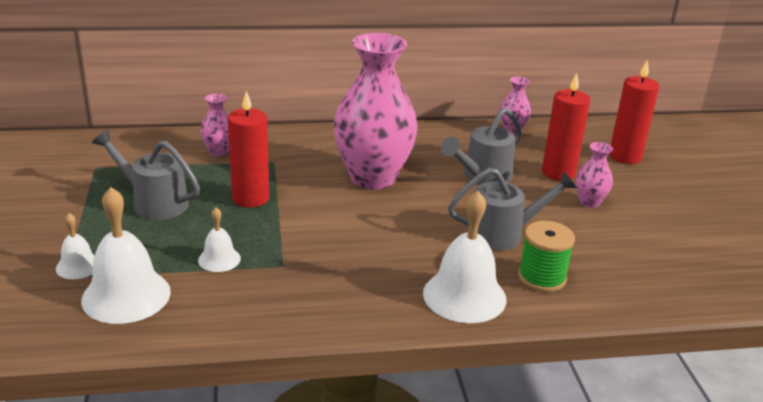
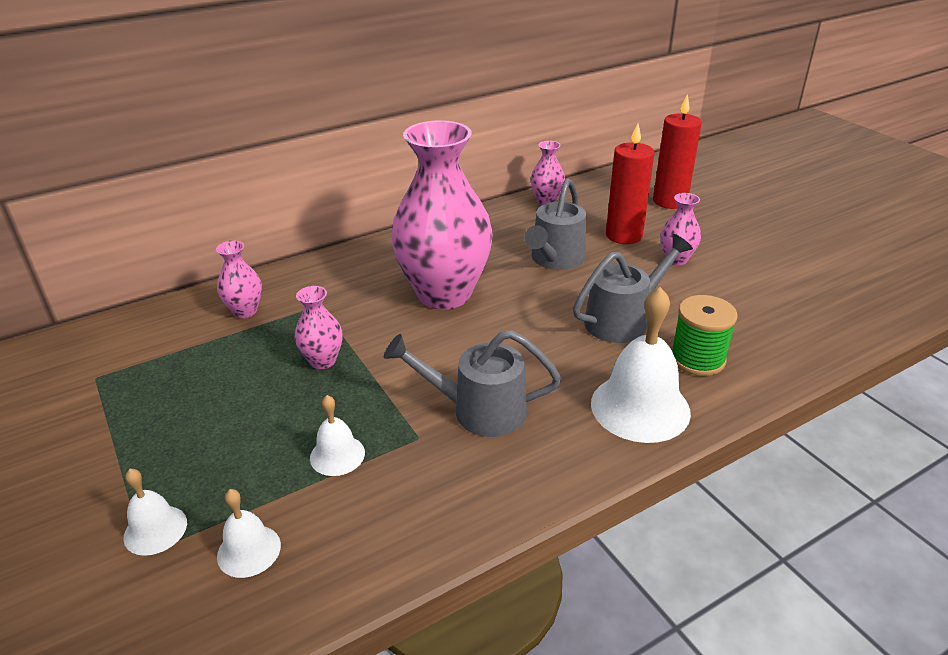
camera: 20 degrees left, 5 degrees up
white bell [81,187,171,324] -> white bell [217,489,281,578], size x0.52
grey watering can [92,130,200,220] -> grey watering can moved to [384,330,561,437]
red candle [228,91,269,208] -> pink vase [295,286,343,369]

